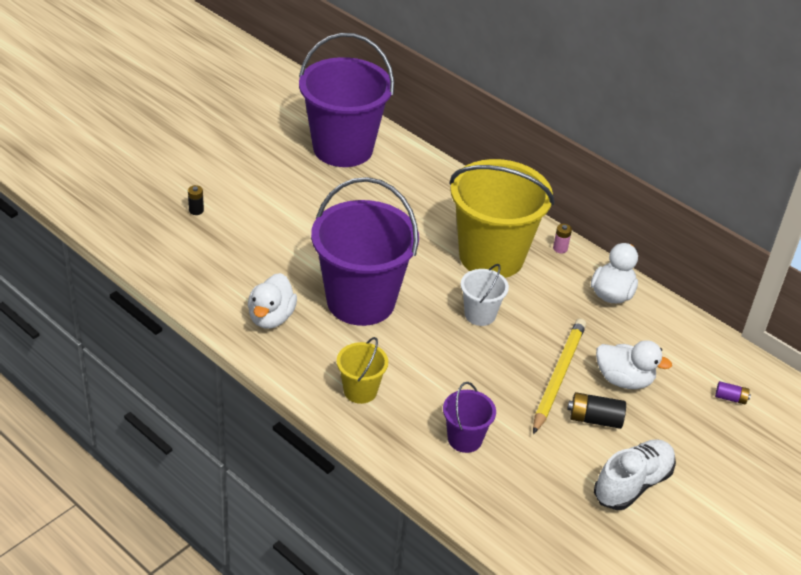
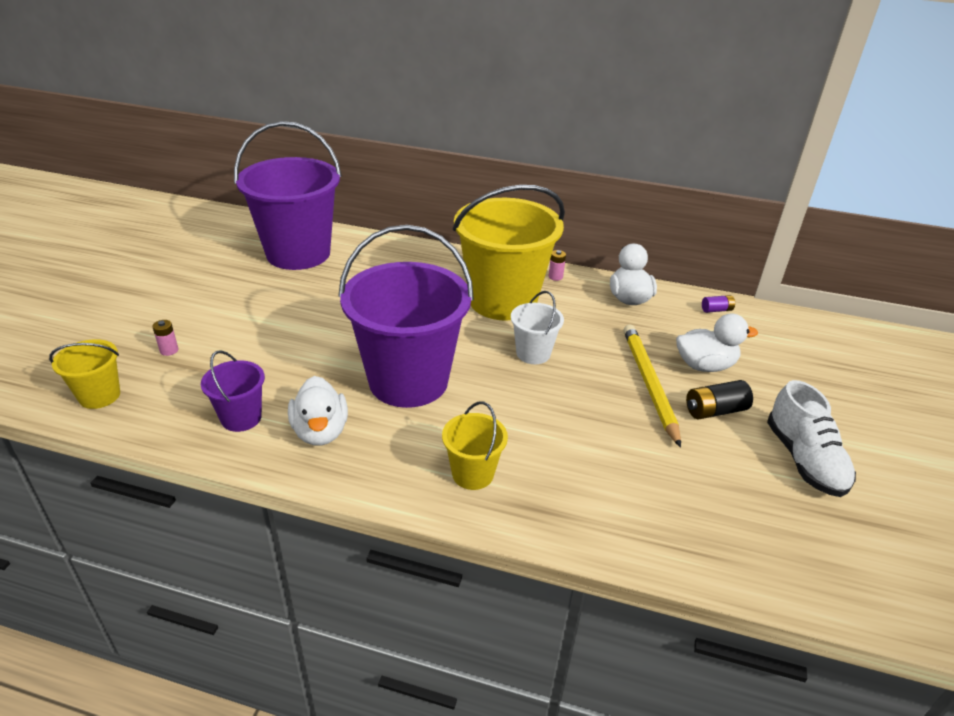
camera: 25 degrees left, 5 degrees down
black battery [188,185,204,215] -> pink battery [152,320,178,356]
purple bucket [443,382,496,453] -> purple bucket moved to [201,350,265,432]
white shoe [594,439,676,510] -> white shoe turned 150 degrees clockwise [767,380,856,497]
purple battery [715,381,751,404] -> purple battery moved to [702,295,735,313]
none -> yellow bucket [49,339,120,409]

